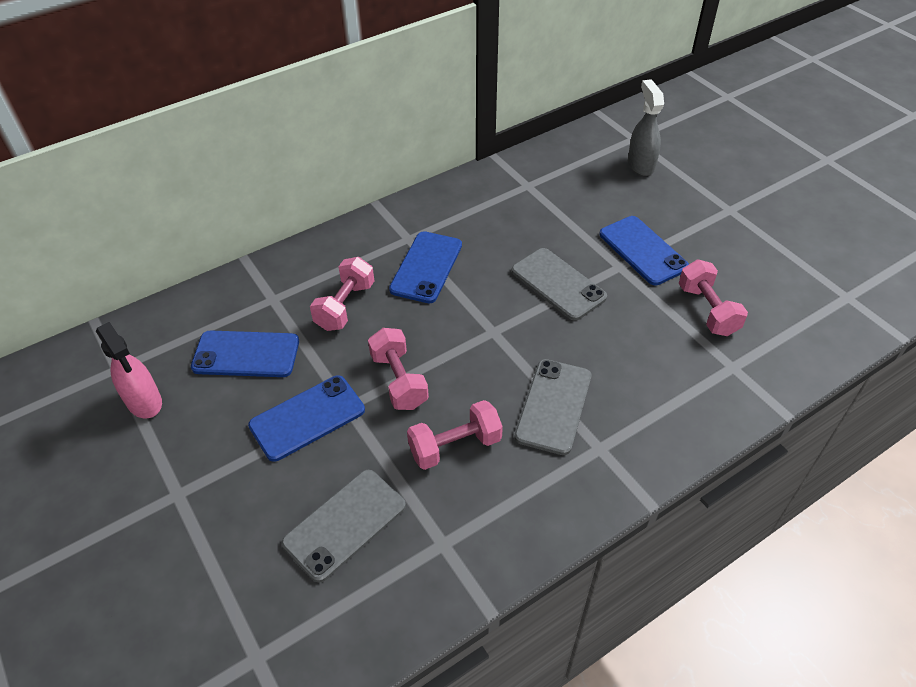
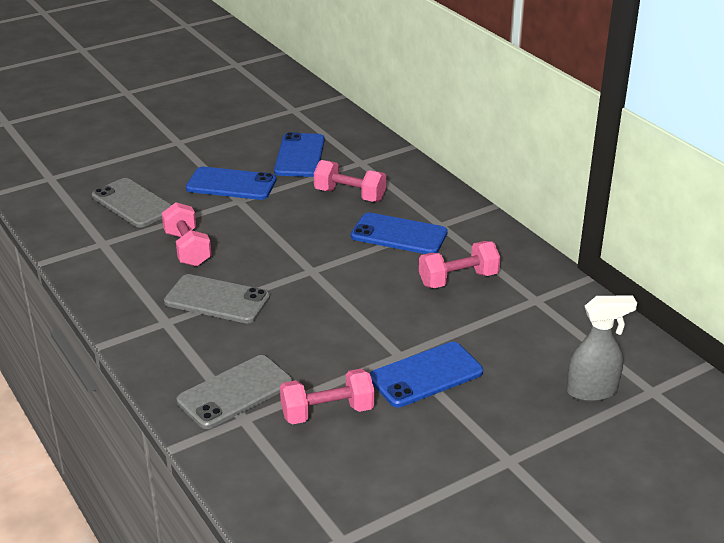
camera: 90 degrees right, 15 degrees down
pink spray bottle [96,322,162,419] -> none
blue phone [248,375,365,462] -> blue phone turned 45 degrees counterclockwise [186,167,276,200]
pink dumbbell [368,328,429,410] -> pink dumbbell moved to [419,241,501,288]
grey phone [512,248,607,321] -> grey phone moved to [177,355,293,429]

